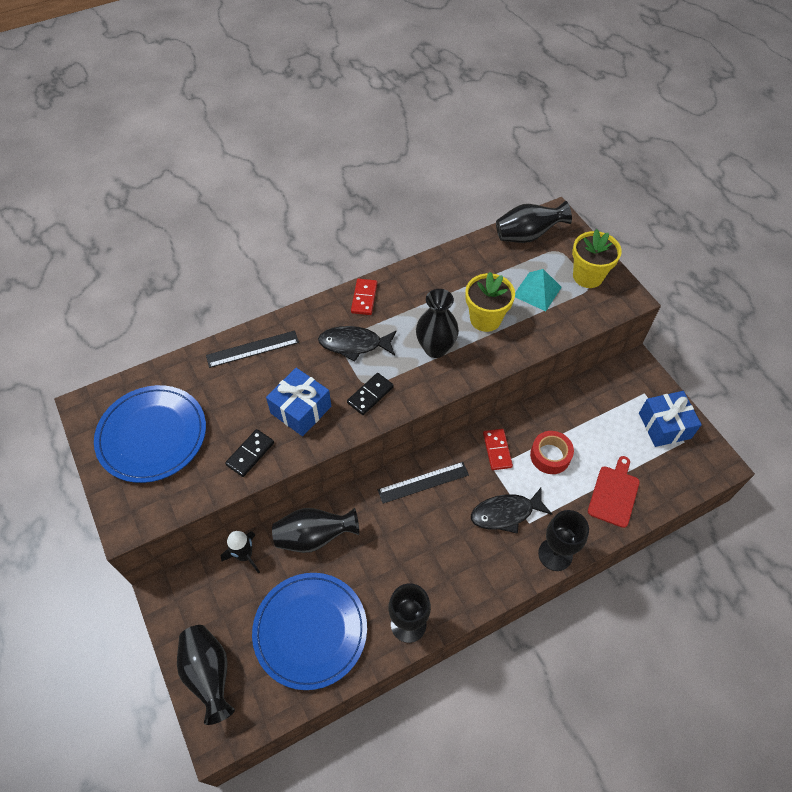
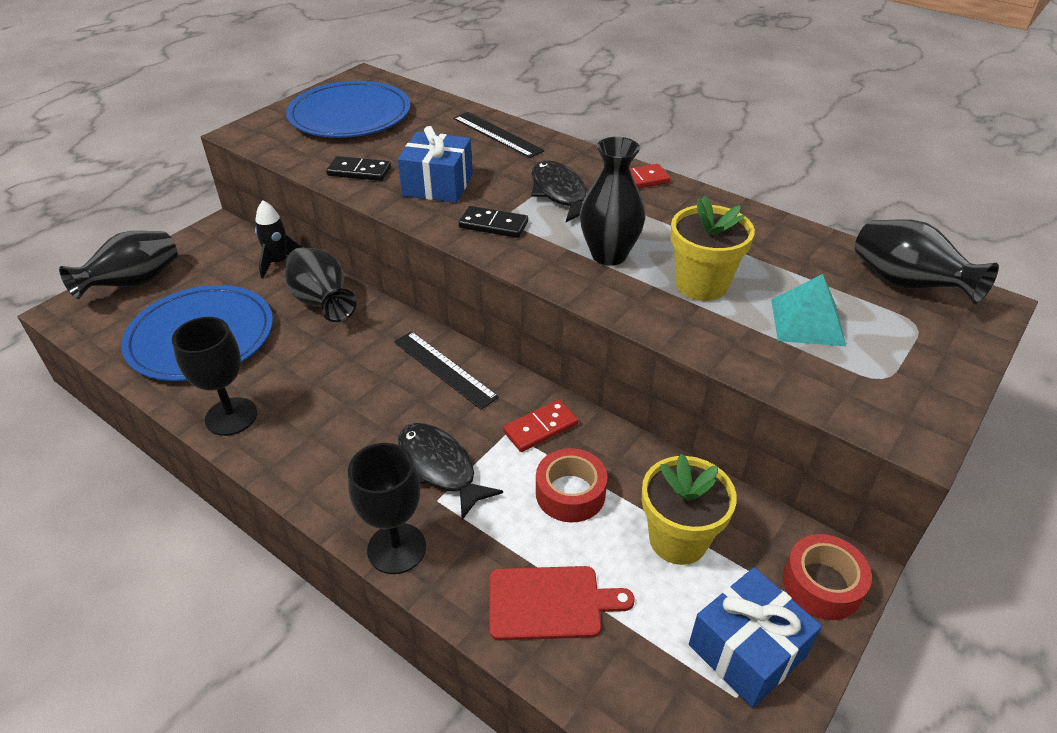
camera: 65 degrees right, 15 degrees down
yellow flower pot [572,229,622,288] -> yellow flower pot moved to [642,454,737,565]
none -> red tape [783,534,872,620]

